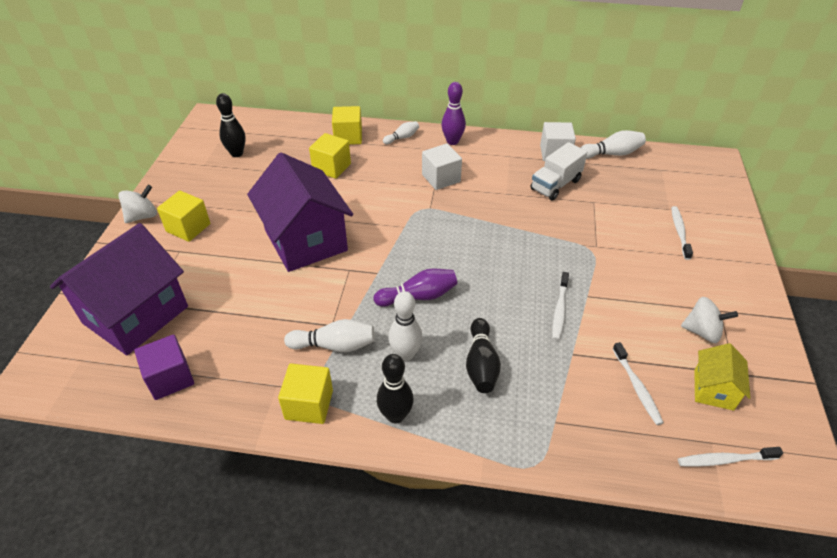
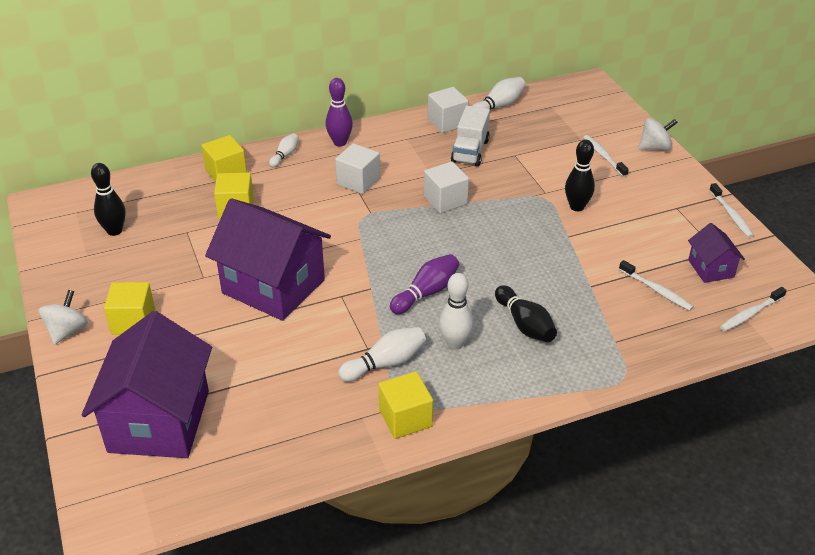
camera: 30 degrees left, 5 degrees down
purple cube [134,334,194,400] -> none
black bowling pin [377,354,414,424] -> black bowling pin moved to [565,140,595,211]
white toothbrush [552,272,569,340] -> white toothbrush moved to [709,183,754,238]
white spinning top [681,297,738,343] -> white spinning top moved to [639,118,678,151]
yellow house [694,343,750,411] -> purple house [688,223,745,283]
none -> white cube [424,161,469,213]

